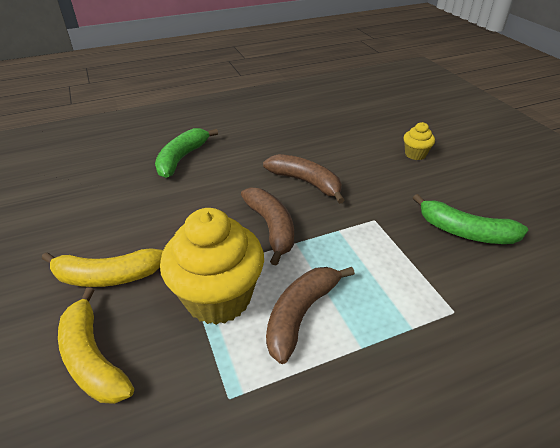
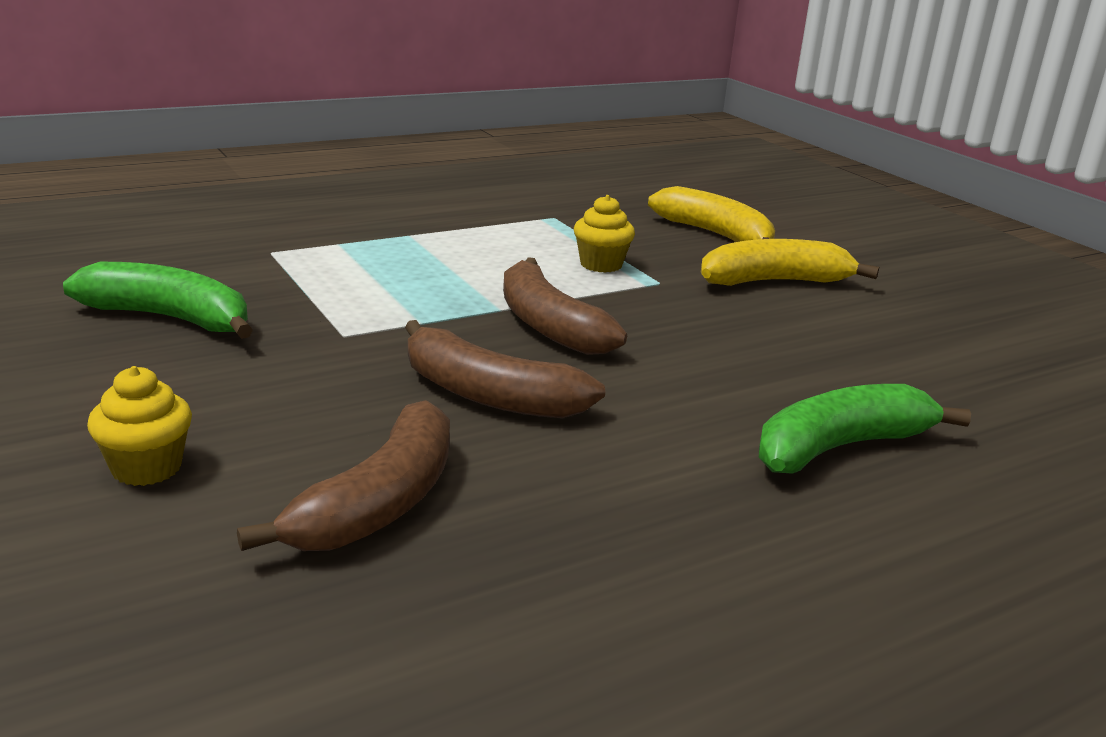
camera: 170 degrees right, 15 degrees down
green banana [155,128,218,178] -> green banana turned 135 degrees counterclockwise [759,384,971,474]
yellow cupcake [160,208,264,325] -> yellow cupcake [574,195,635,273], size x0.46
brown banana [266,267,355,364] -> brown banana moved to [237,400,450,551]

